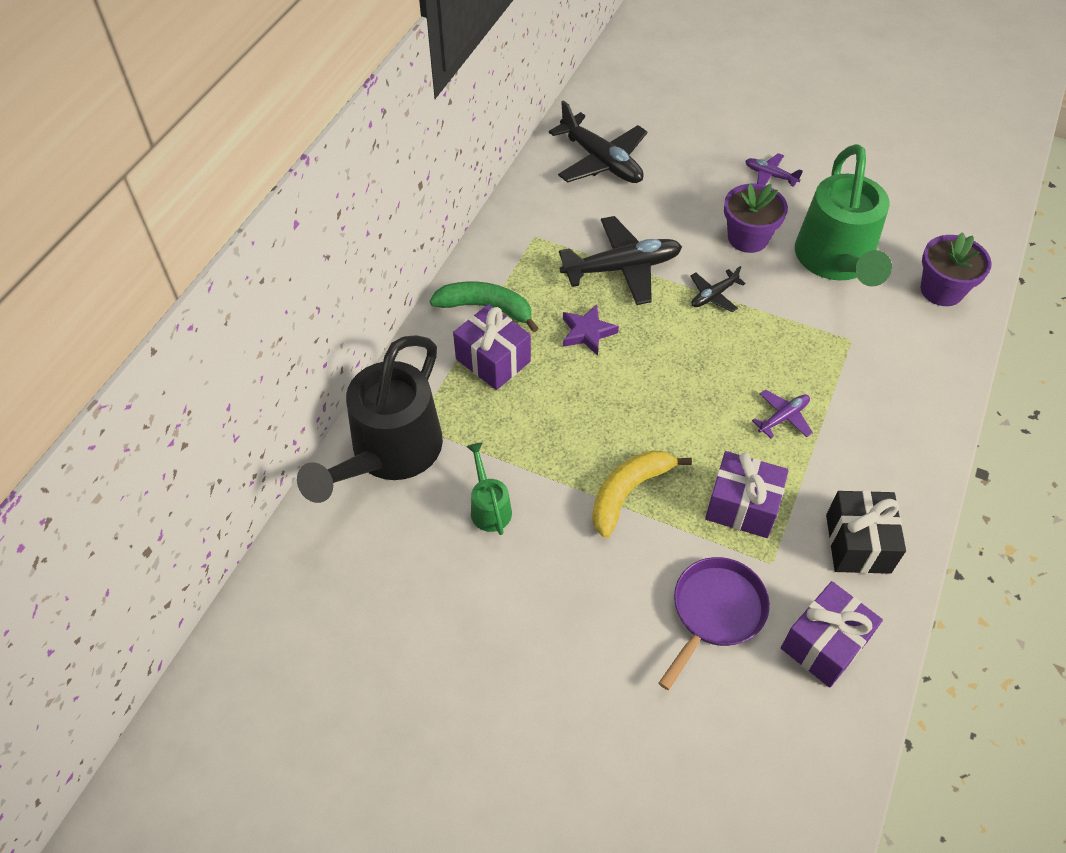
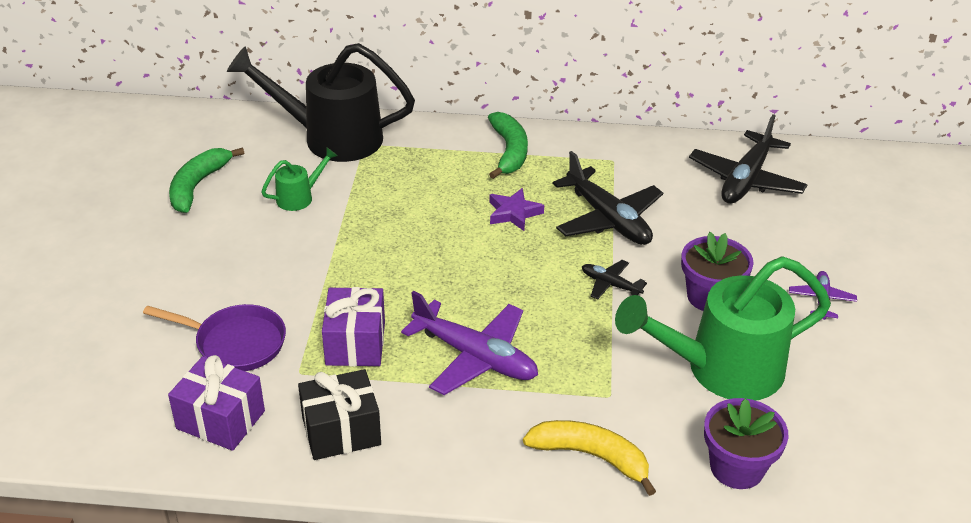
camera: 70 degrees right, 15 degrees down
purple gift [453,304,531,390] -> none
yellow banana [592,450,692,538] -> yellow banana moved to [523,420,656,496]
purple plane [752,390,813,438] -> purple plane [401,291,538,395], size x2.01
none -> green banana [169,147,244,213]

